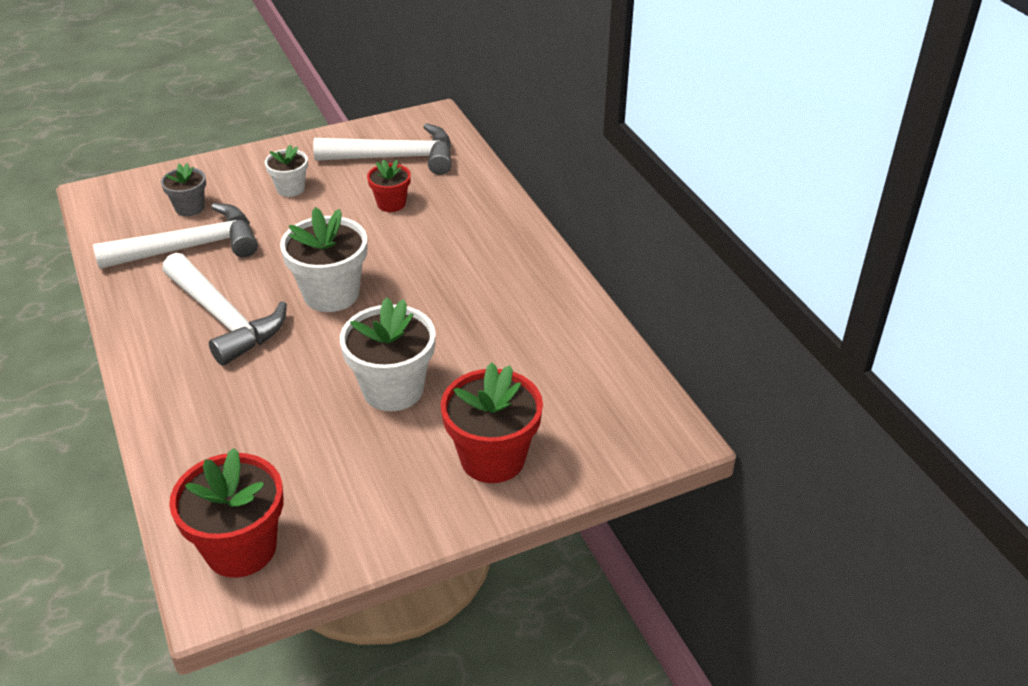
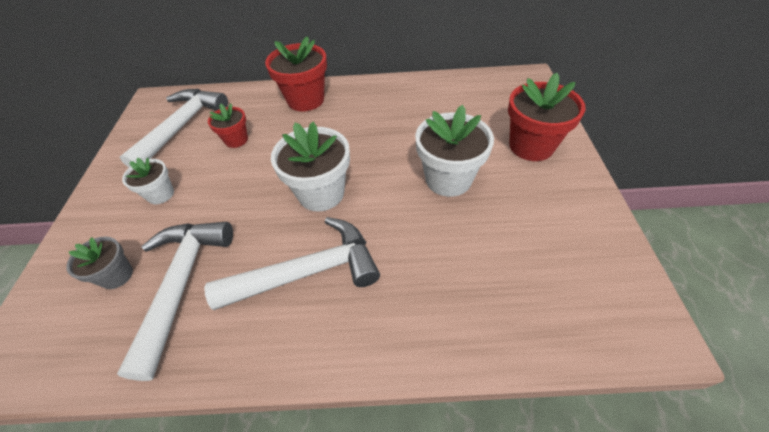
camera: 65 degrees left, 10 degrees up
red flower pot [169,448,283,578] -> red flower pot moved to [265,36,327,112]

